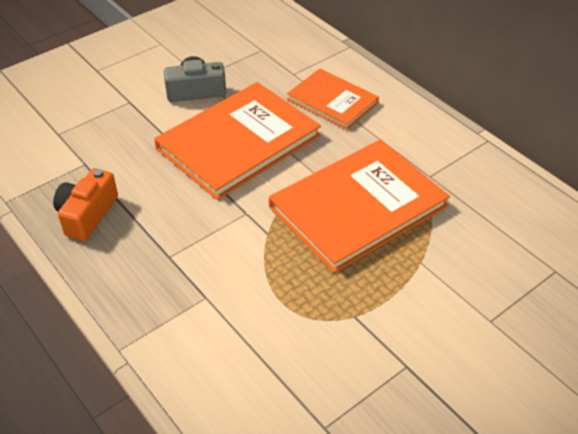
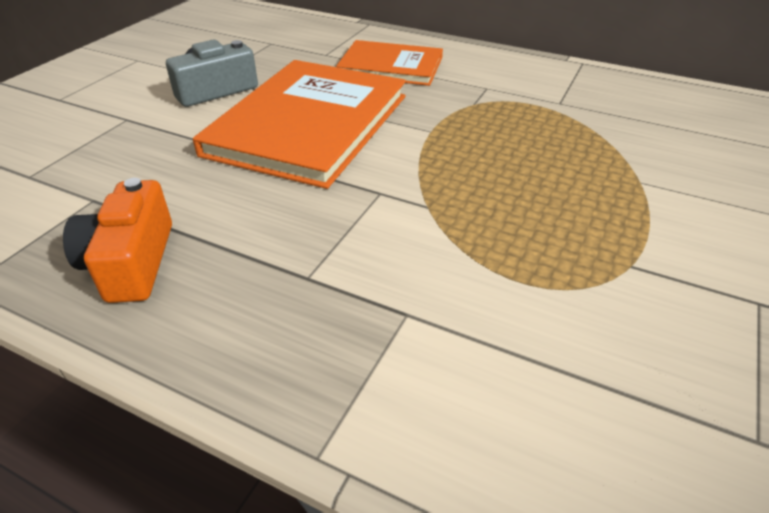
camera: 25 degrees left, 5 degrees down
orange book [269,139,450,273] -> none

